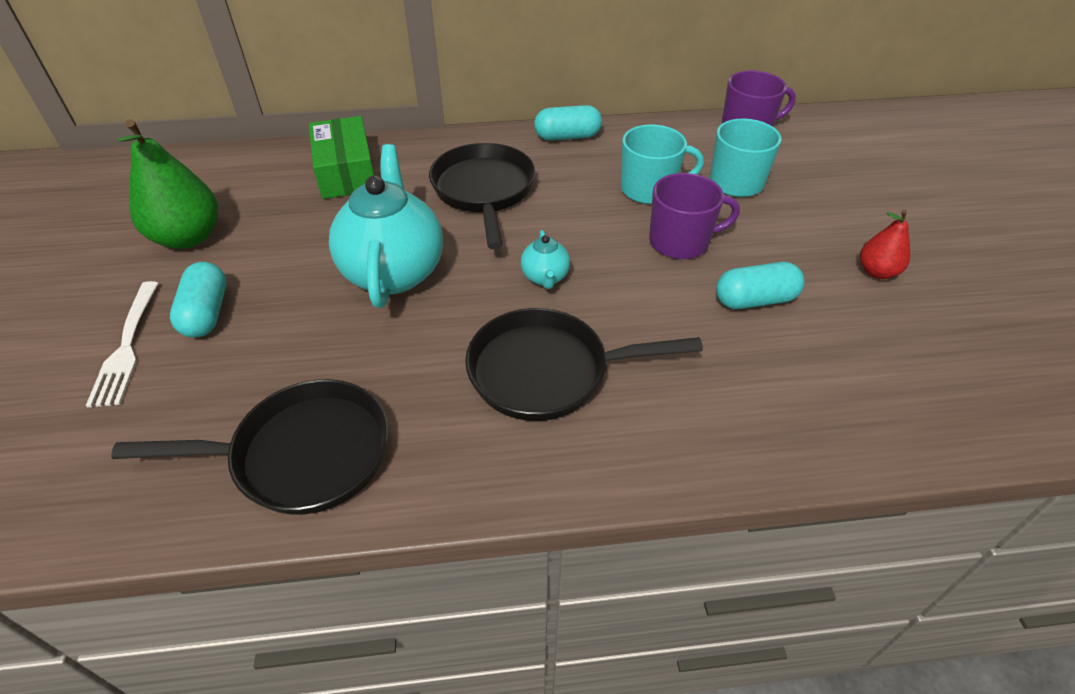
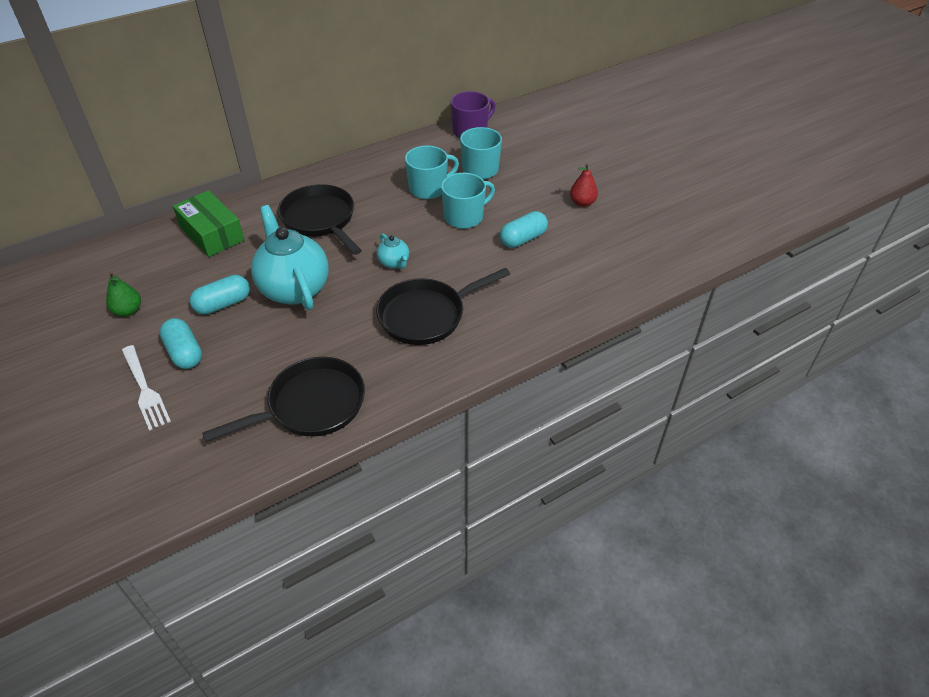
camera: 25 degrees left, 0 degrees up
green pear [117,119,218,249] -> green pear [106,272,141,317], size x0.55
turquoise capsule [534,105,602,141] -> turquoise capsule moved to [190,275,250,315]
purple mug [649,173,740,259] -> turquoise mug [441,173,495,229]

